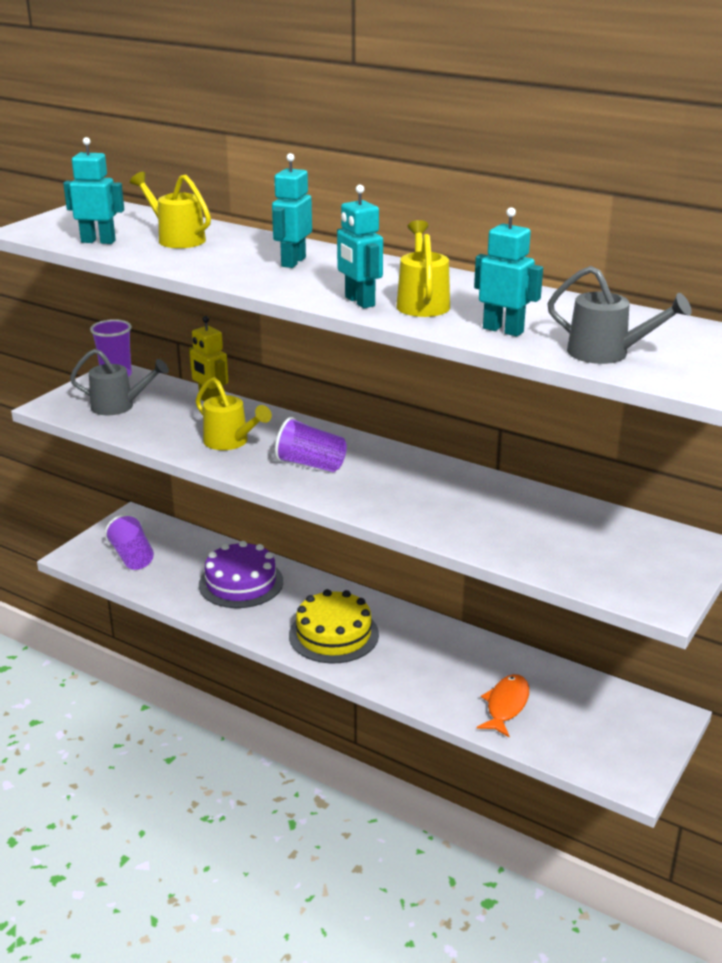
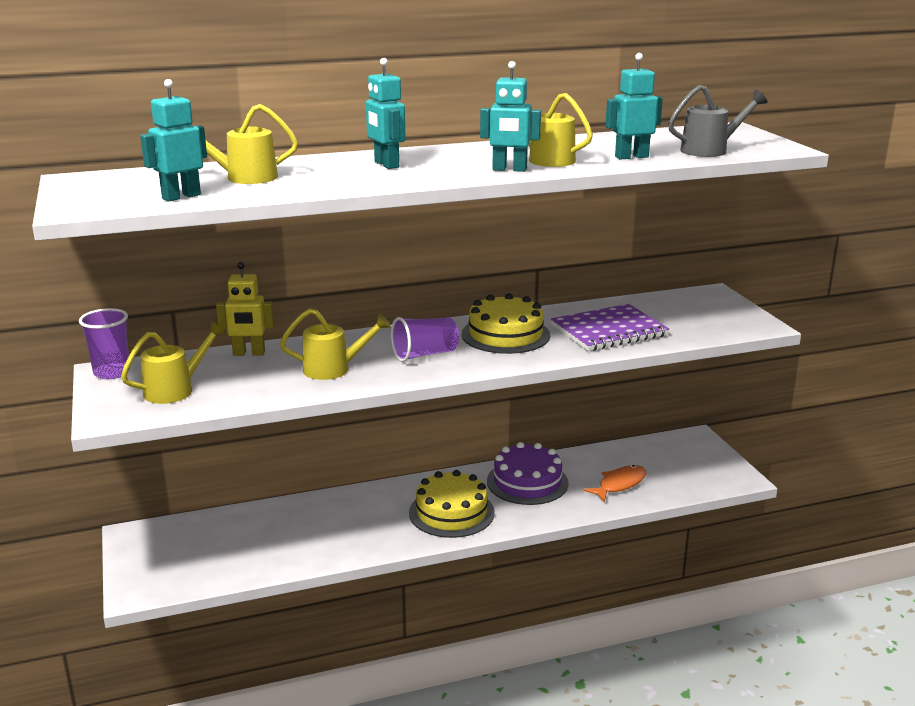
camera: 50 degrees left, 5 degrees down
grey watering can [70,349,169,415] -> yellow watering can [121,321,226,404]
purple cup [105,514,154,570] -> none
purple cake [199,541,283,608] -> purple cake moved to [487,442,569,505]
orange fish [477,674,529,737] -> orange fish turned 75 degrees clockwise [583,465,646,502]
none -> yellow cake [462,293,550,354]
none -> purple notebook [551,304,669,351]

